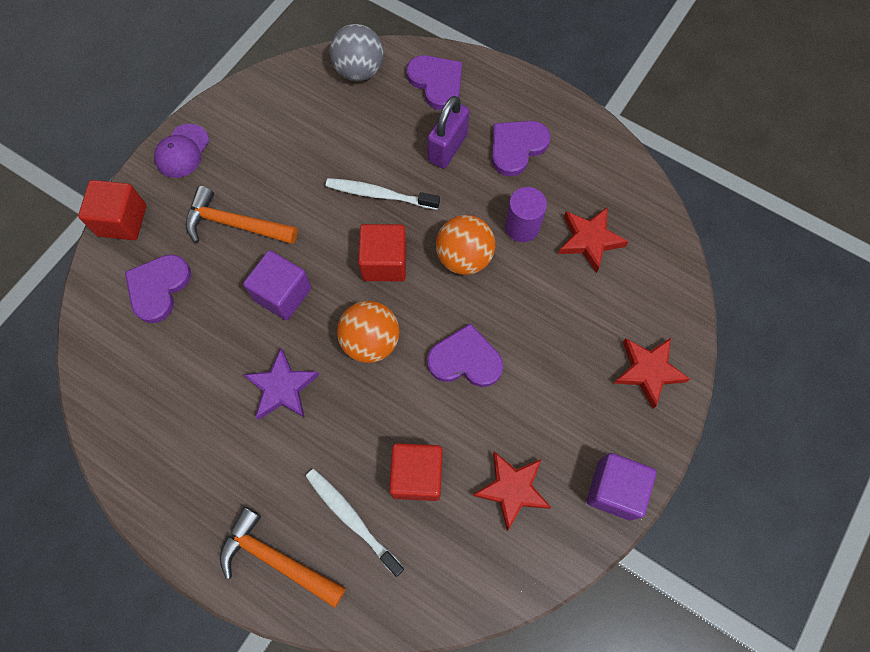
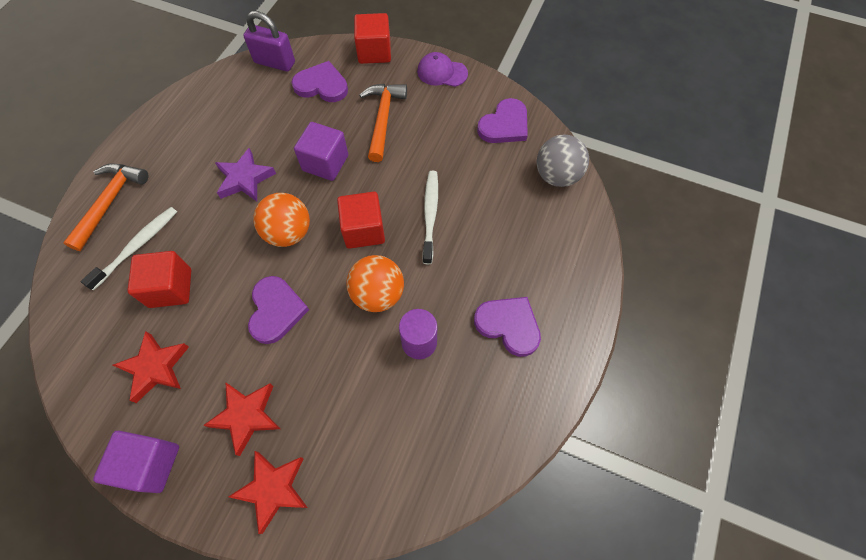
camera: 80 degrees right, 5 degrees down
purple heart [407,55,462,110] -> purple heart moved to [477,98,528,143]
purple padlock [427,96,470,168] -> purple padlock moved to [243,11,295,72]
red star [558,207,629,273] -> red star moved to [203,382,280,456]

